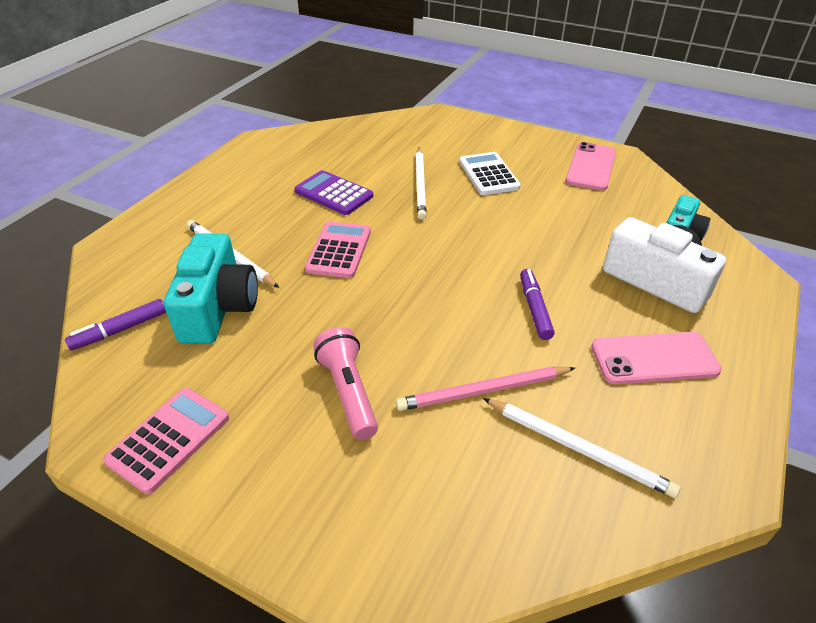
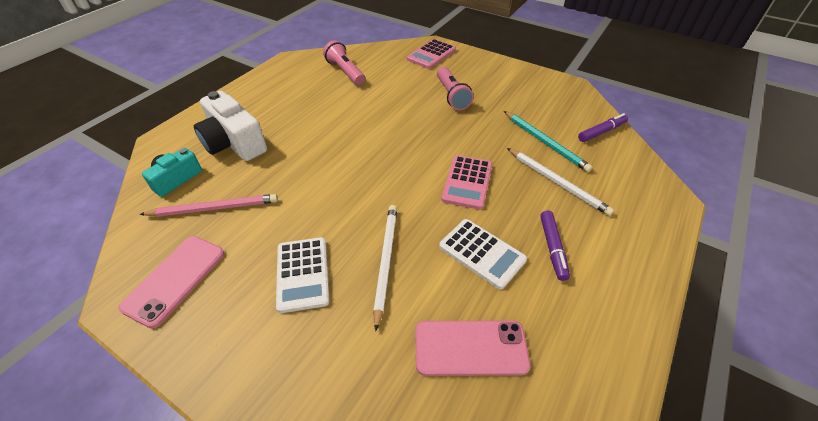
camera: 175 degrees left, 5 degrees up
pink calculator [103,388,229,494] -> pink calculator moved to [407,39,456,69]
turquoise camera [164,233,258,344] -> turquoise pencil [504,111,593,172]
purple calculator [294,170,373,215] -> white calculator [439,219,527,289]
pink pencil [396,367,575,411] -> pink pencil moved to [139,194,278,217]
white pencil [483,398,680,498] -> pink flashlight [323,40,365,85]
purple marker [520,269,555,340] -> purple marker moved to [540,210,570,281]
pink phone [591,332,722,384] -> pink phone moved to [415,321,531,376]

